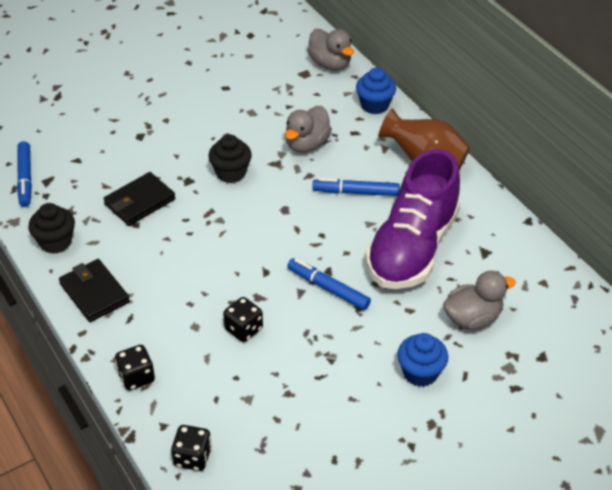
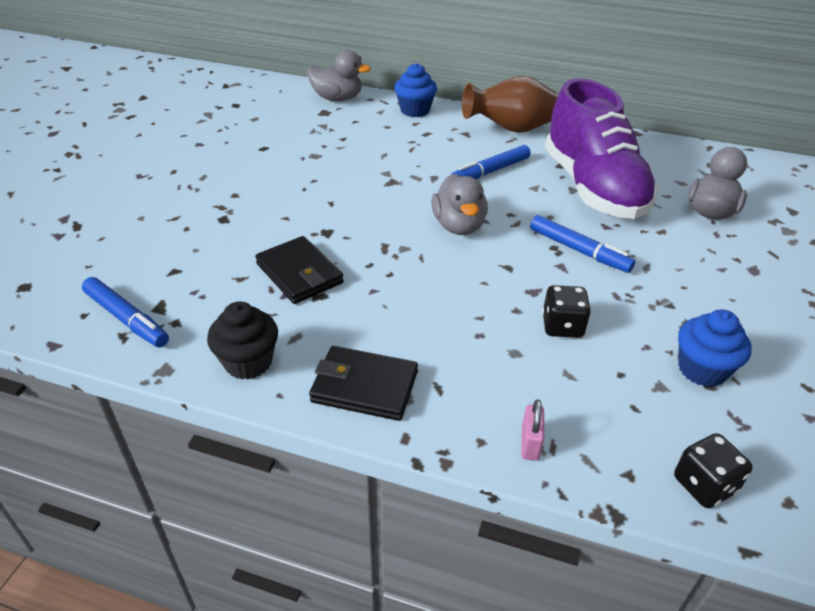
camera: 40 degrees left, 5 degrees down
black wallet [103,172,176,226] -> black wallet turned 45 degrees counterclockwise [255,236,344,304]
black dice [115,345,155,390] -> pink padlock [521,399,544,461]
black cupcake [208,134,252,183] -> none
grey duck [285,106,332,153] -> grey duck moved to [431,174,488,235]
blue marker [287,258,371,310] -> blue marker turned 135 degrees counterclockwise [530,215,635,273]
blue cupcake [397,333,448,387] -> blue cupcake moved to [678,310,752,387]

